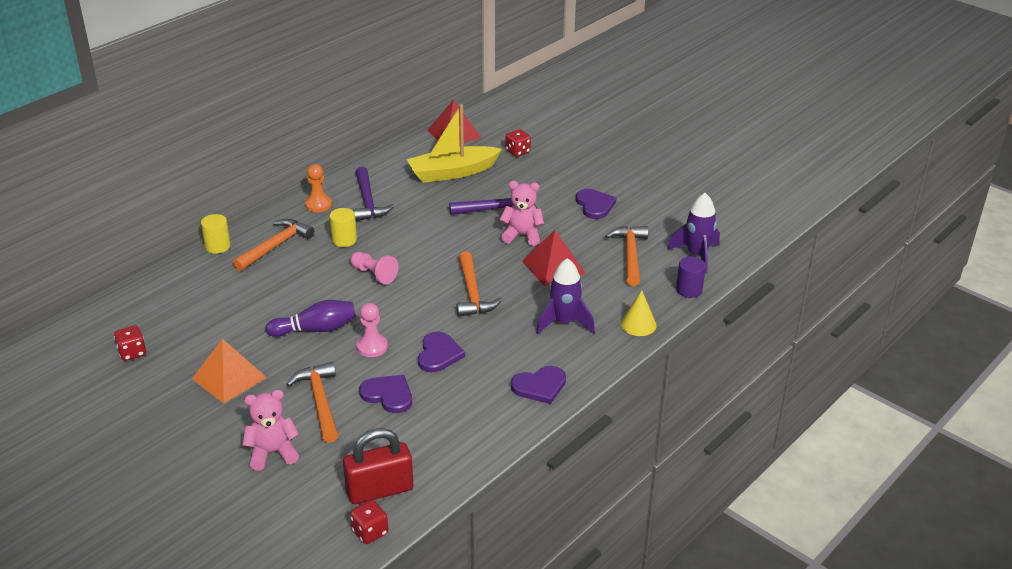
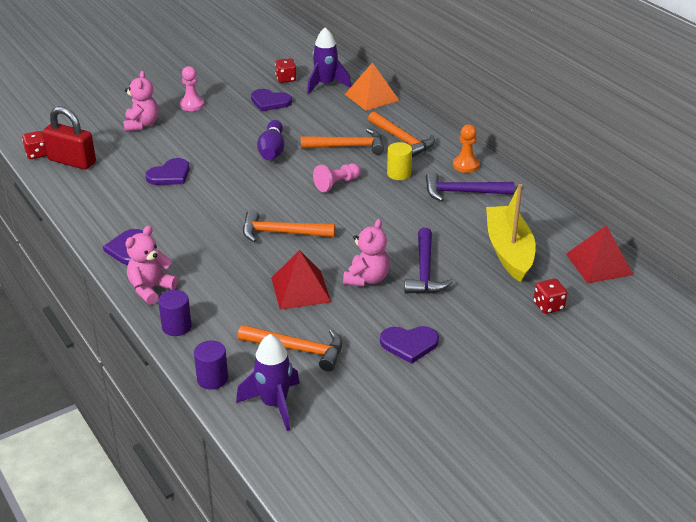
camera: 105 degrees right, 0 degrees up
orange pyramid [192,339,267,404] -> orange pyramid moved to [345,62,399,111]
yellow cylinder [201,214,231,254] -> none
orange hammer [286,362,338,443] -> orange hammer moved to [301,128,384,155]
red padlock [343,428,413,504] -> red padlock turned 60 degrees counterclockwise [43,106,96,170]
pink pawn [357,303,388,357] -> pink pawn moved to [180,66,204,111]
purple heart [418,332,465,372] -> purple heart moved to [251,89,292,112]
purple rocket [536,258,595,335] -> purple rocket moved to [307,27,351,95]
yellow cone [621,290,657,336] -> purple cylinder [158,290,192,336]
none -> pink teddy bear [125,226,178,305]

